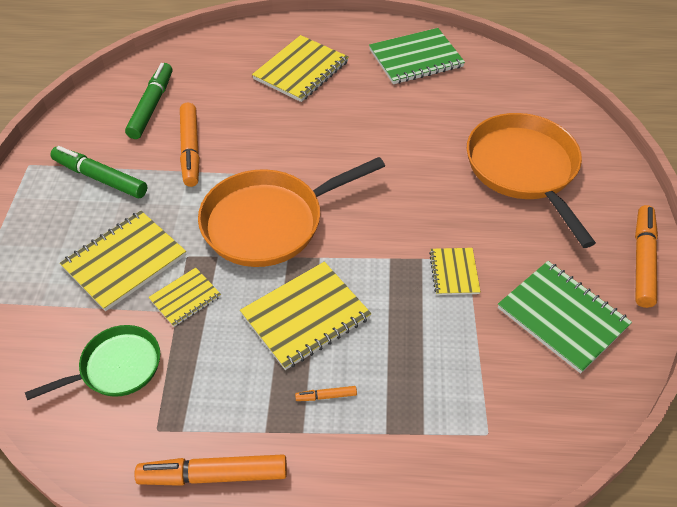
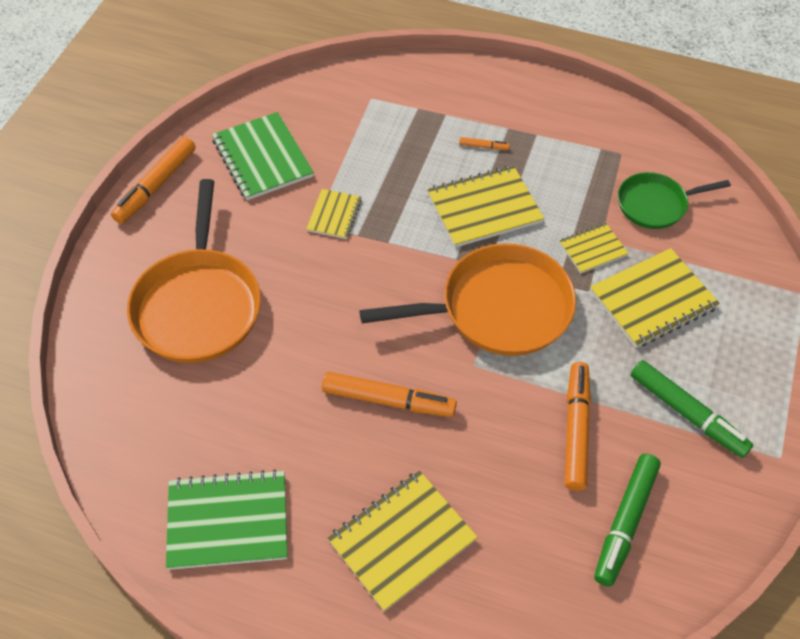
camera: 165 degrees left, 5 degrees up
orange marker [134,454,287,486] -> orange marker moved to [322,372,457,417]

